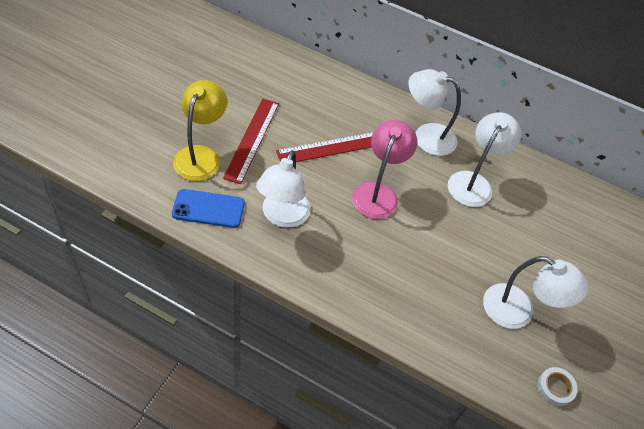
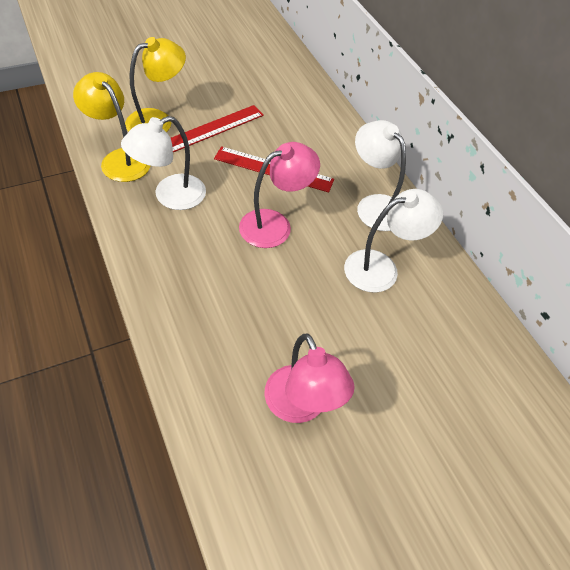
camera: 40 degrees right, 0 degrees up
blue phone [172,189,245,228] -> yellow lamp [73,72,150,182]
white lamp [483,256,588,329] -> pink lamp [264,334,354,423]
white tape [537,367,578,406] -> none

